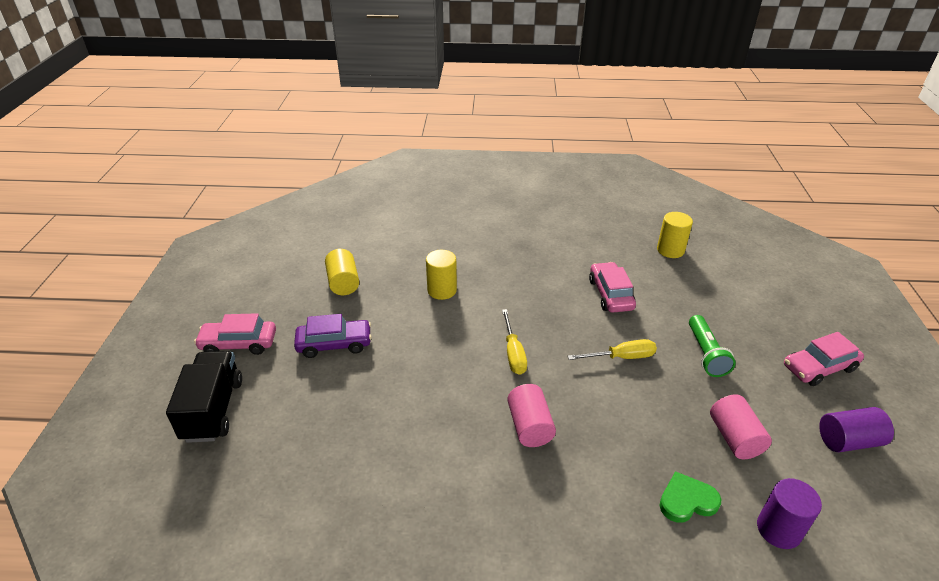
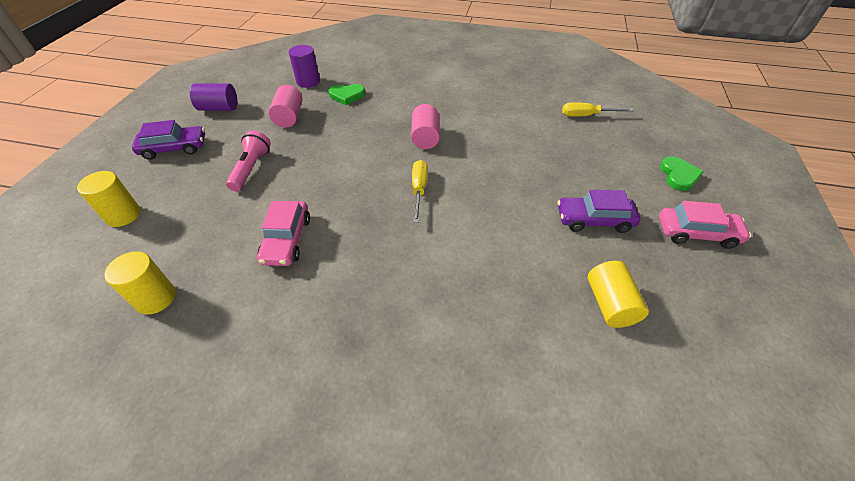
camera: 170 degrees left, 10 degrees up
black truck [166,351,242,443] -> green heart [660,156,704,191]
yellow cylinder [426,250,457,300] -> yellow cylinder moved to [77,171,140,227]
yellow screwdriver [568,339,657,360] -> yellow screwdriver moved to [562,102,634,117]
green flashlight [689,315,736,377] -> pink flashlight [226,130,271,192]
pink car [784,332,864,386] -> purple car [132,120,205,160]

